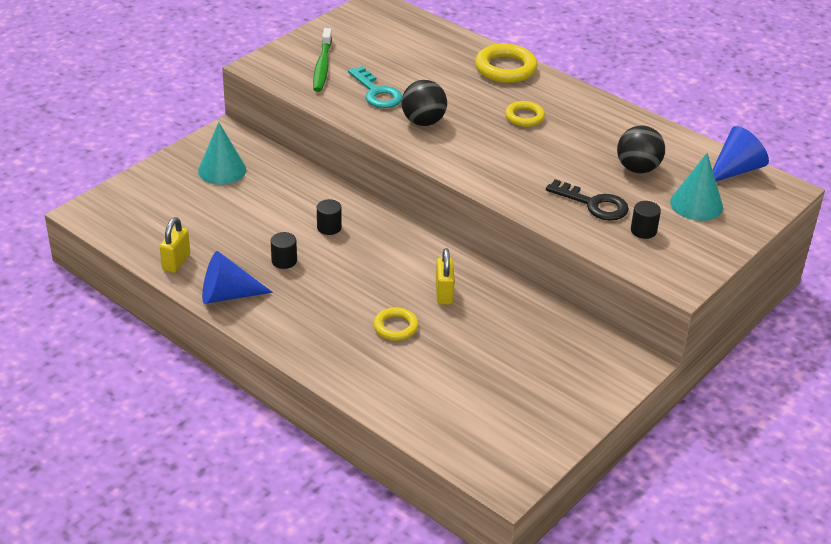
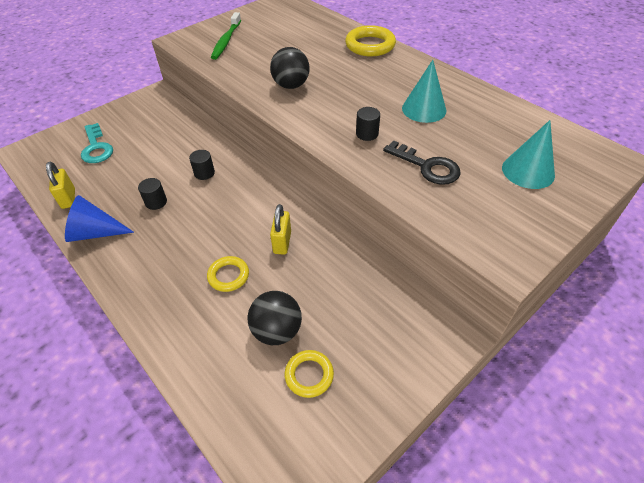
camera: 10 degrees right, 10 degrees up
yellow padlock [160,217,190,273] -> yellow padlock turned 45 degrees counterclockwise [46,161,75,209]
turquoise cone [198,122,247,185] -> turquoise cone moved to [402,60,446,123]
turquoise key [348,66,402,108] -> turquoise key moved to [81,123,113,163]
yellow ring [505,101,545,127] -> yellow ring moved to [285,350,334,398]
black ball [617,125,665,173] -> black ball moved to [248,291,302,345]
black cylinder [631,201,661,239] -> black cylinder moved to [356,107,380,141]
blue cone [713,126,769,181] -> none

